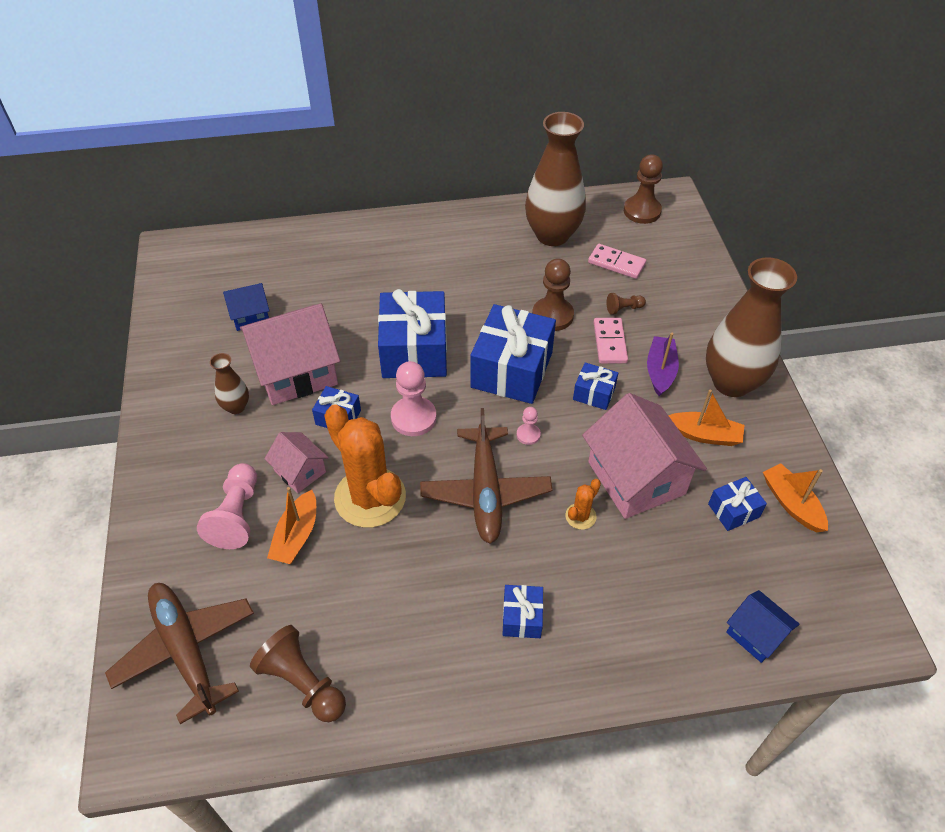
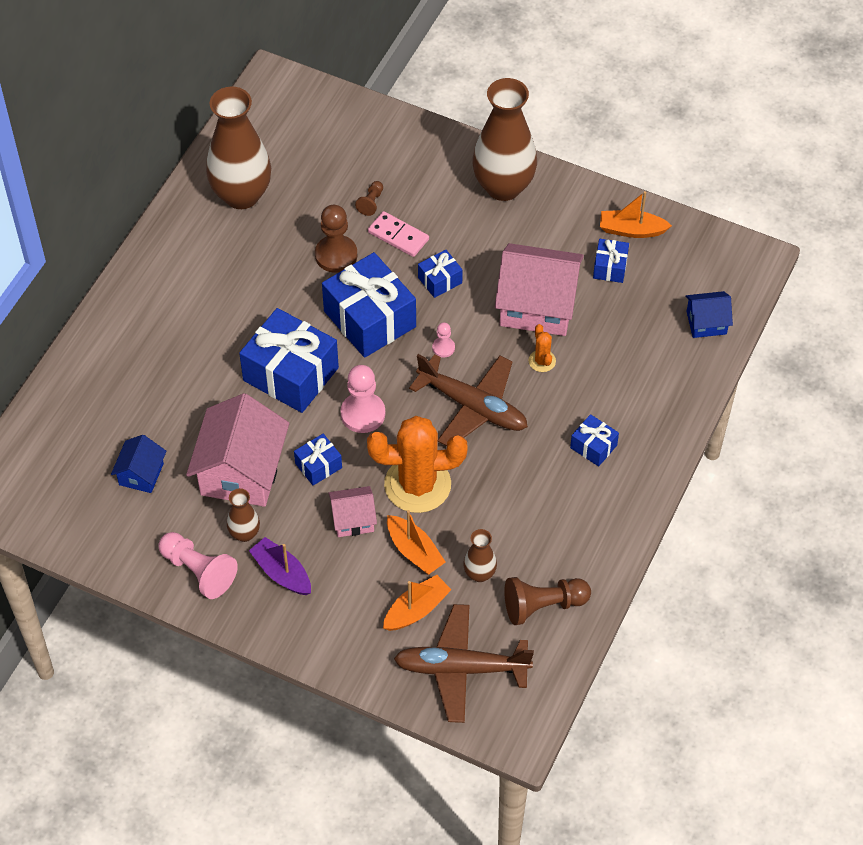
camera: 55 degrees left, 5 degrees up
pink pawn [197,463,257,549] -> pink pawn moved to [158,532,238,599]
pink domino [588,244,646,279] -> none
brown pawn [624,154,663,224] -> none
purple boat [647,333,679,396] -> purple boat moved to [249,537,311,595]
orange boat [669,390,745,446] -> orange boat moved to [383,575,452,631]
none -> brown vase [463,529,497,582]

